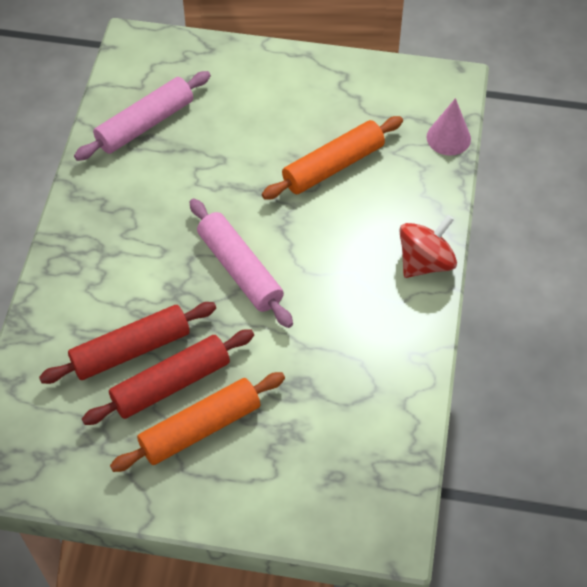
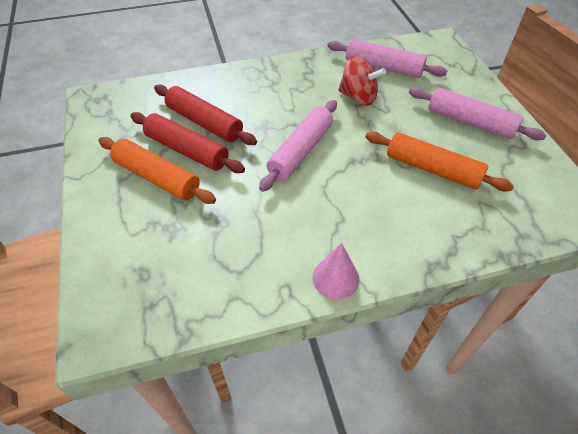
camera: 65 degrees right, 5 degrees down
red spinning top [399,215,457,278] -> red spinning top moved to [338,56,386,106]
pink cone [427,98,471,156] -> pink cone moved to [312,243,359,299]
none -> pink rolling pin [409,87,546,140]

